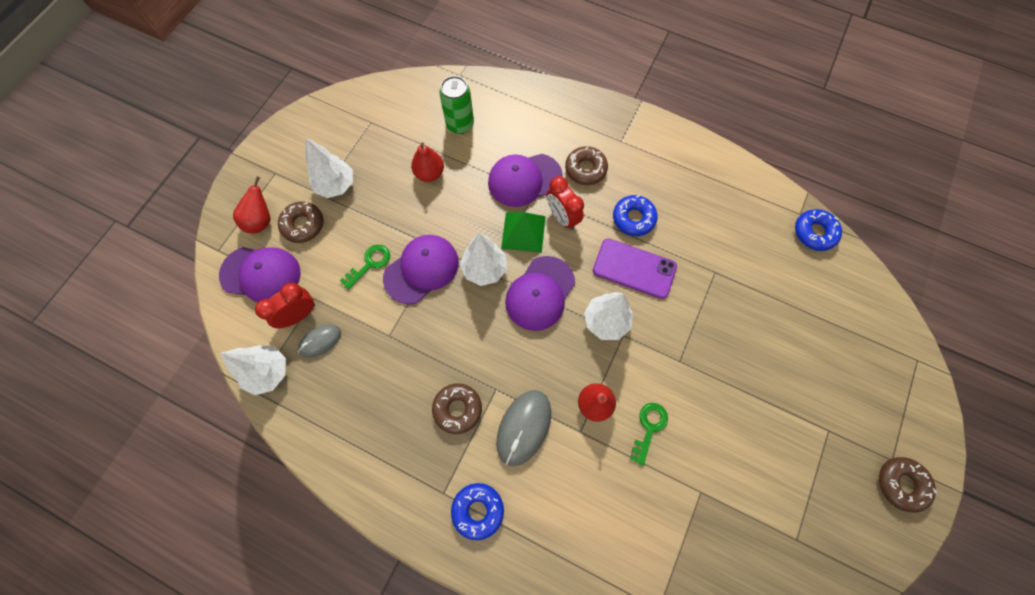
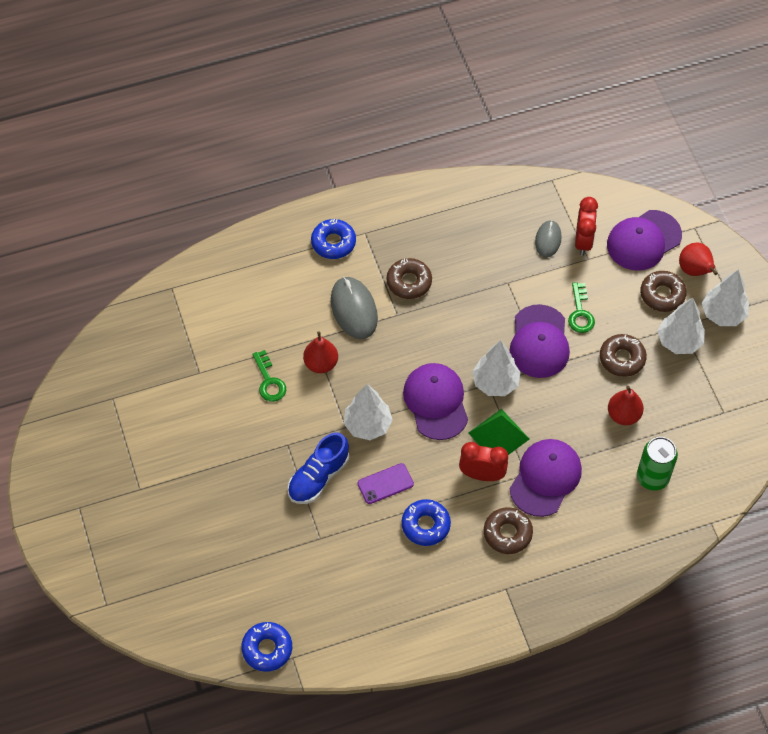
camera: 135 degrees right, 10 degrees down
white tree [220,345,286,395] -> white tree moved to [702,270,749,326]
purple phone [593,239,677,299] -> purple phone [357,463,414,504], size x0.62
brown donut [879,457,937,513] -> brown donut moved to [600,334,647,377]
none -> blue shoe [288,433,349,504]

